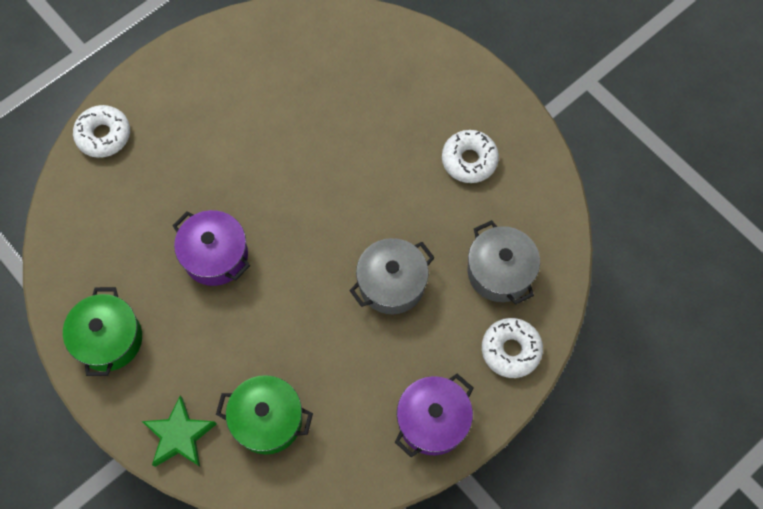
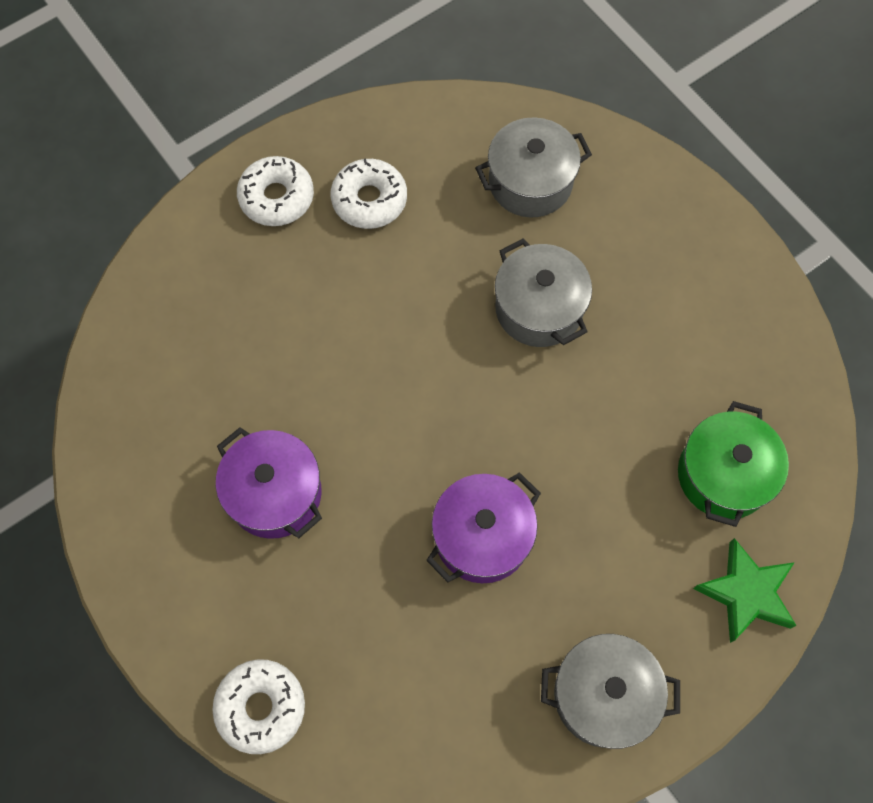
camera: 85 degrees left, 0 degrees up
green pot [63,287,142,376] -> grey pot [541,634,680,749]
purple pot [395,374,473,457] -> purple pot moved to [216,427,322,539]
white donut [482,318,543,378] -> white donut moved to [237,156,314,226]

